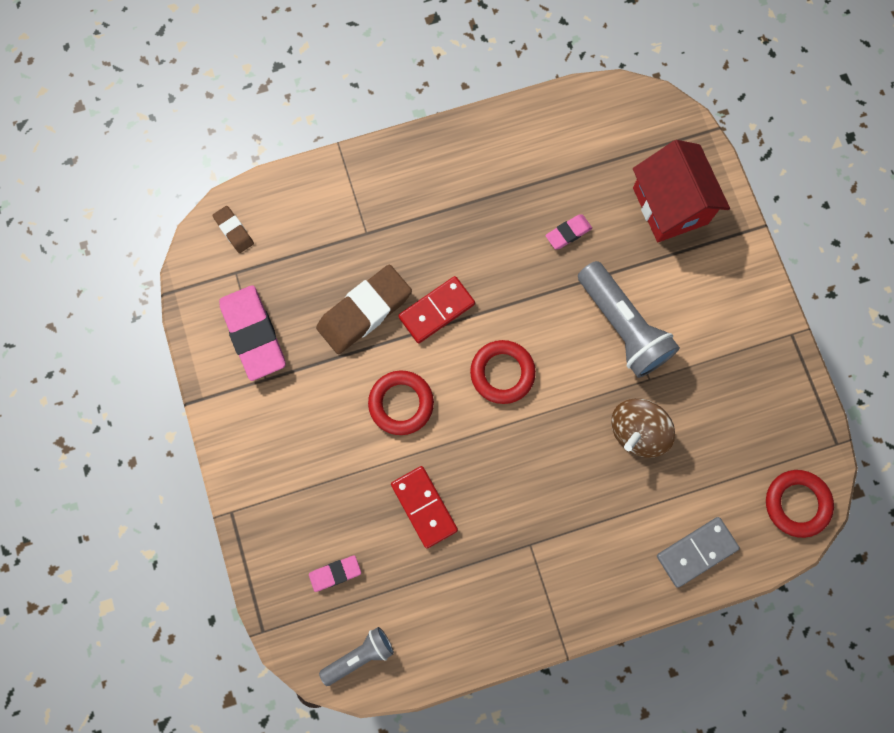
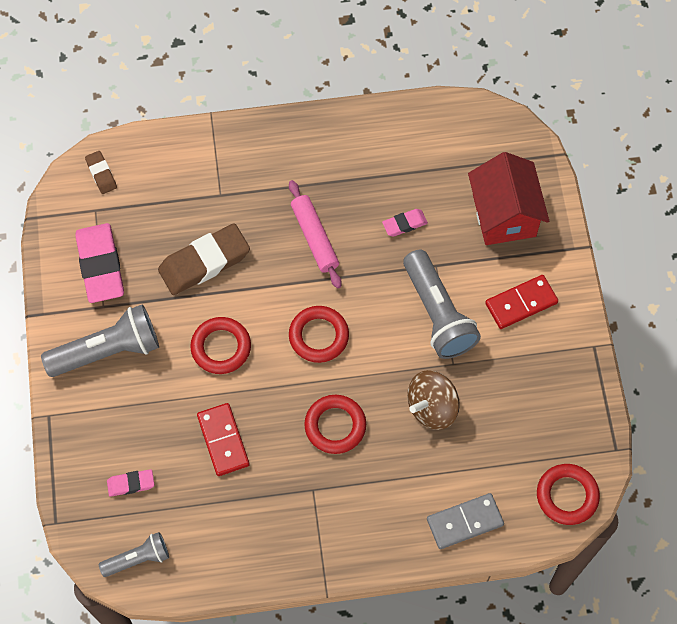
camera: 10 degrees right, 10 degrees down
red domino [398,276,475,343] -> red domino moved to [485,275,558,329]
none -> grey flashlight [41,304,159,377]
none -> pink rolling pin [289,180,342,289]
none -> red ring [304,395,366,454]

